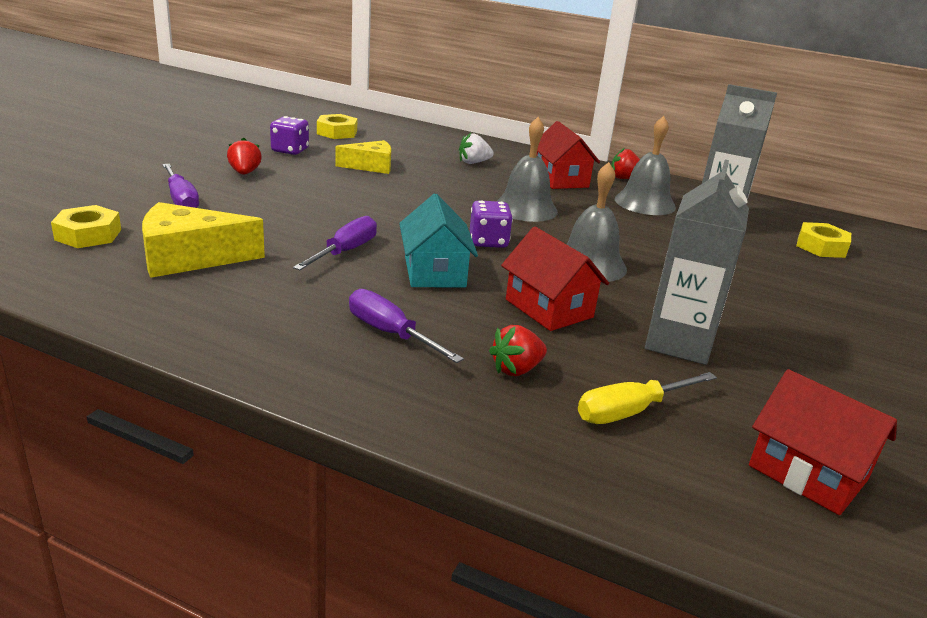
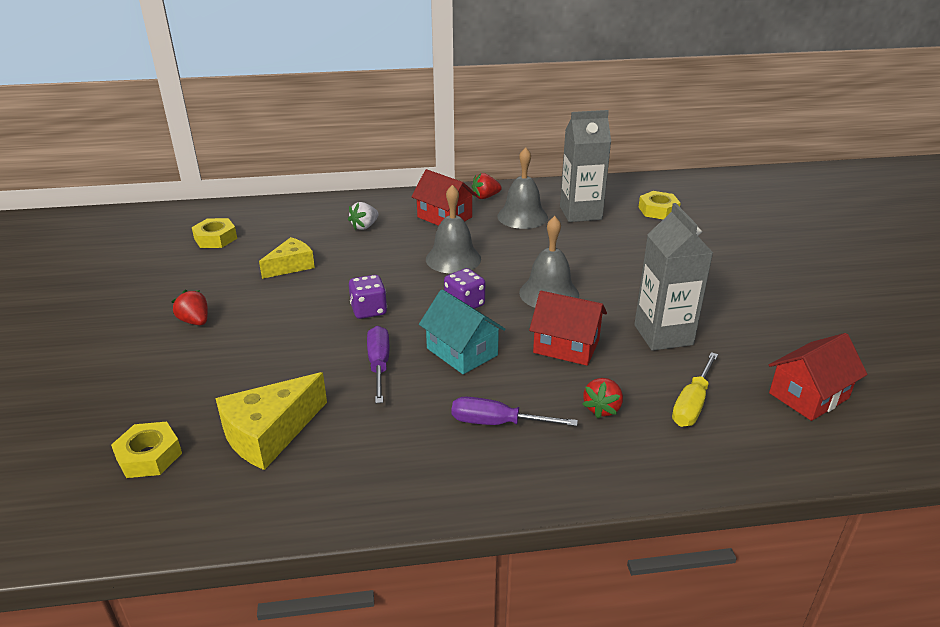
camera: 30 degrees left, 5 degrees up
purple screwdriver [162,164,199,208] -> none
purple dice [270,116,309,155] -> purple dice moved to [349,275,387,319]
red house [749,369,897,515] -> red house turned 45 degrees counterclockwise [769,333,867,421]

